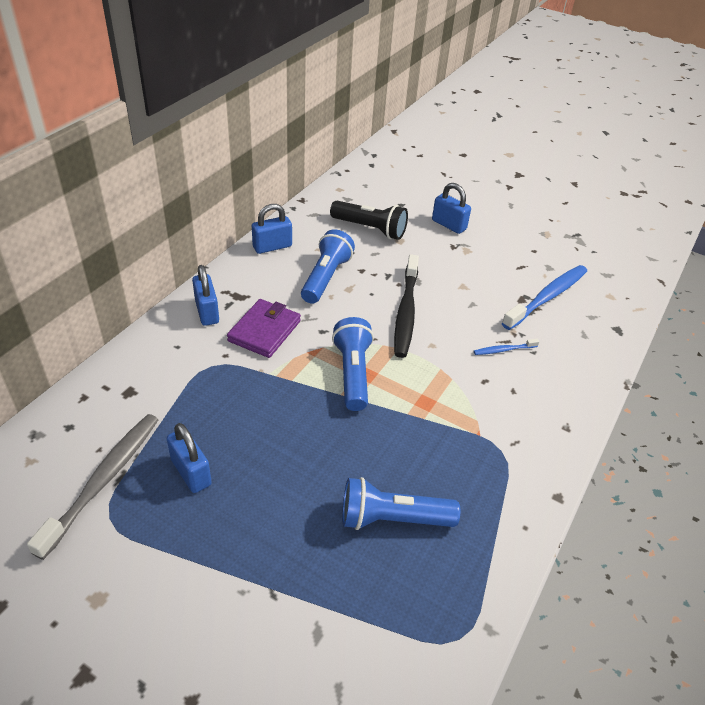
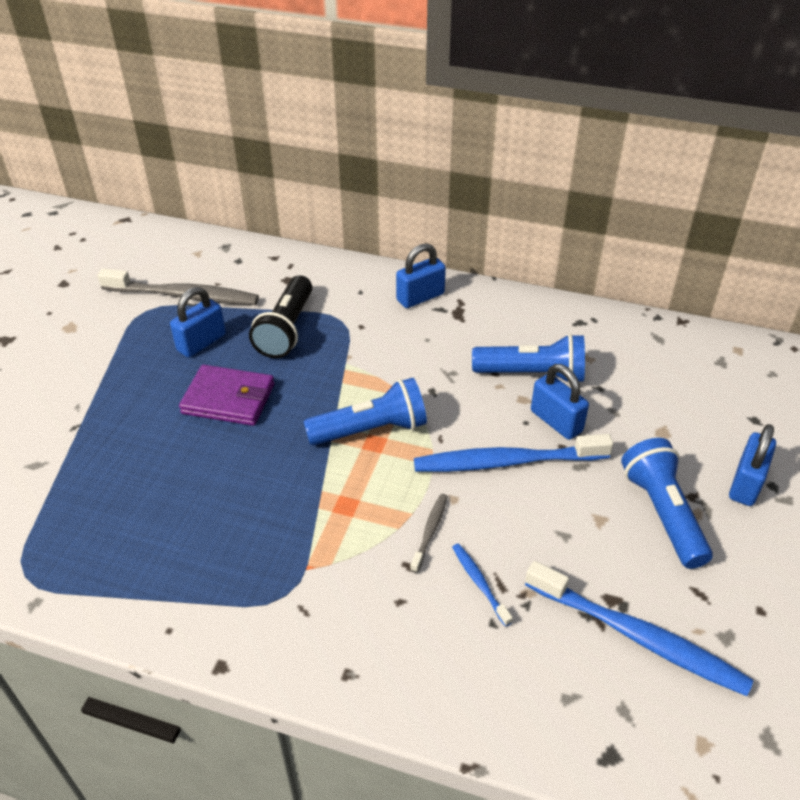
camera: 80 degrees right, 0 degrees up
purple wallet [227,299,301,358] -> purple wallet moved to [179,365,274,426]
blue padlock [252,204,292,254] -> blue padlock moved to [531,364,589,440]
black flashlight [330,201,408,240] -> black flashlight moved to [249,275,312,358]
blue flashlight [342,477,460,530] -> blue flashlight moved to [621,438,713,569]
black toothbrush [394,254,419,358] -> blue toothbrush [414,434,613,472]
none -> grey toothbrush [410,494,448,573]

